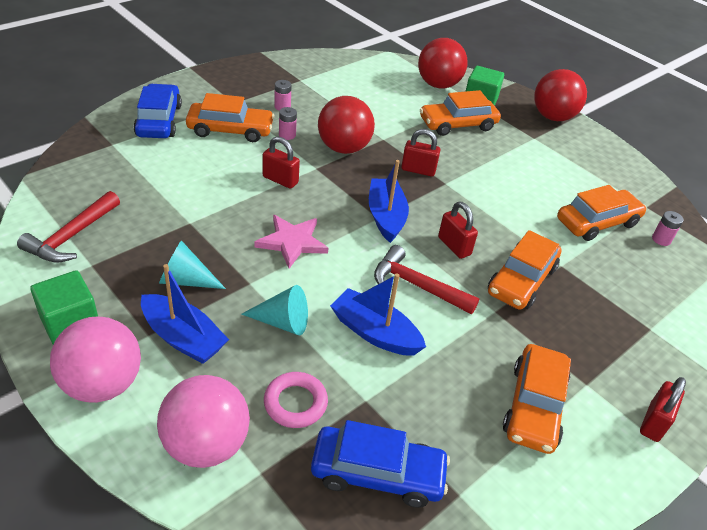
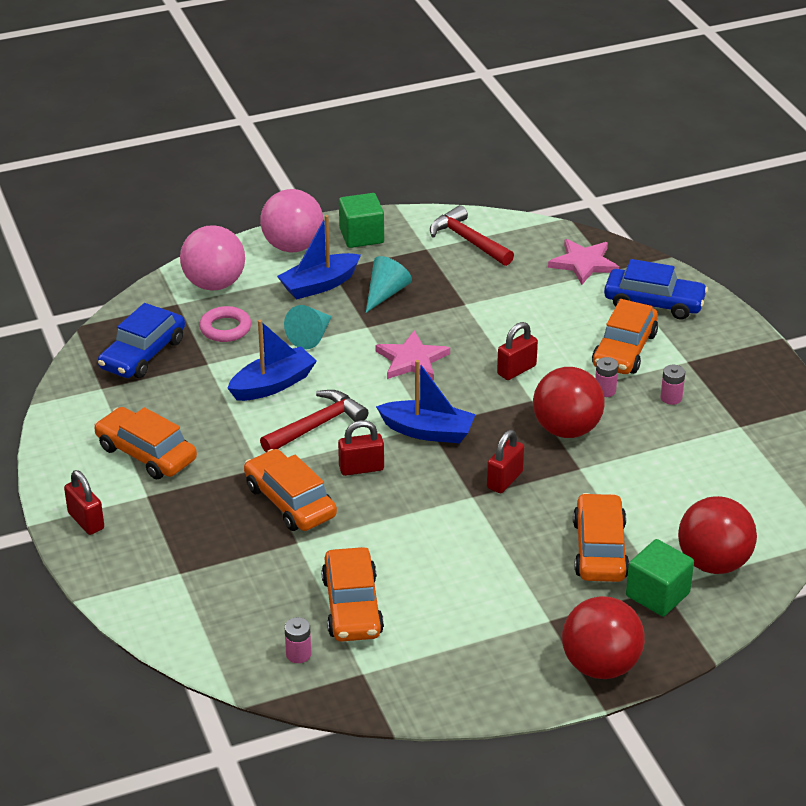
camera: 115 degrees right, 5 degrees down
none -> pink star [548,239,619,285]

